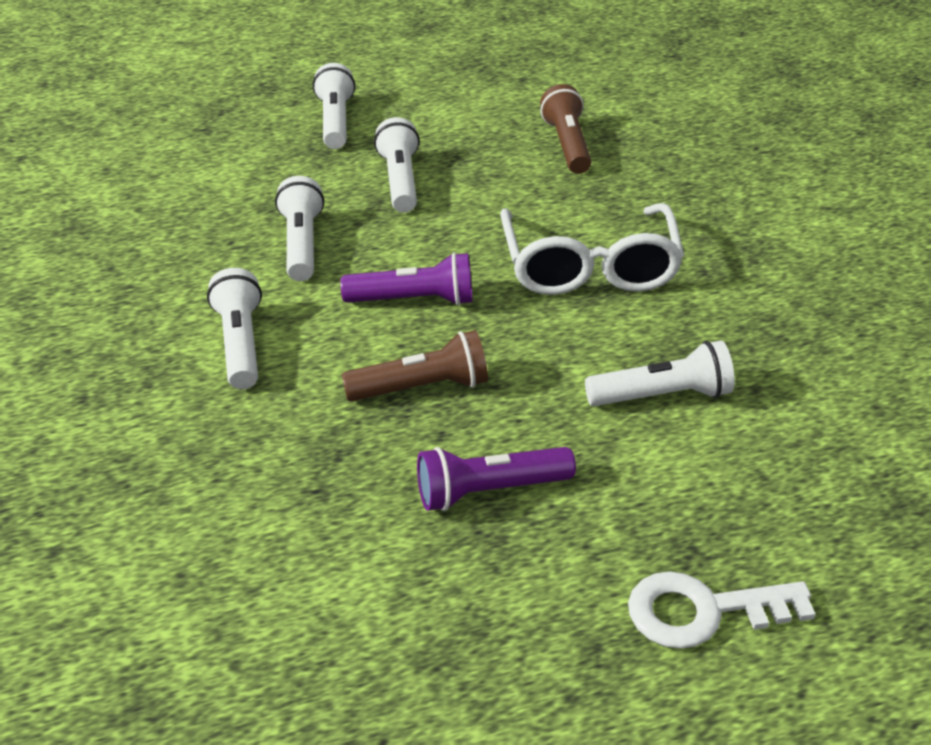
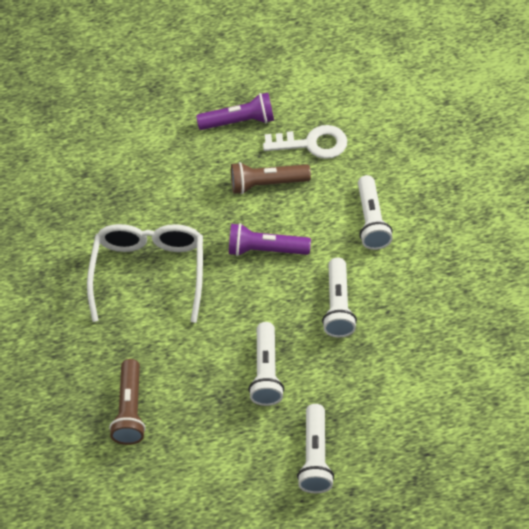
camera: 170 degrees left, 15 degrees up
white flashlight [585,340,735,406] -> none
white key [628,571,816,649] -> white key moved to [263,125,347,159]

